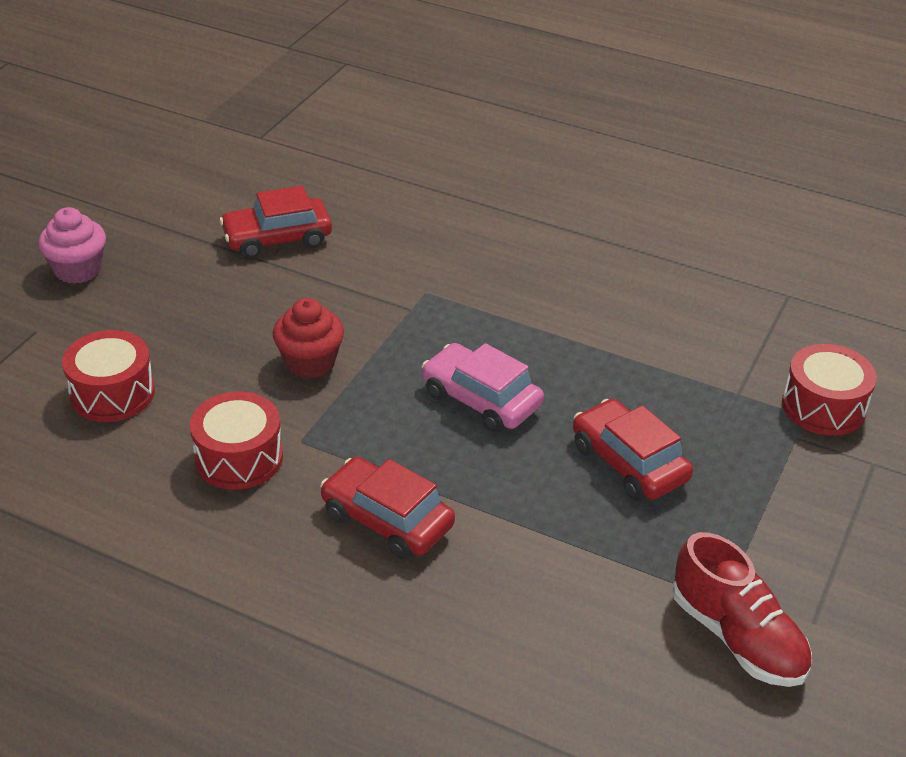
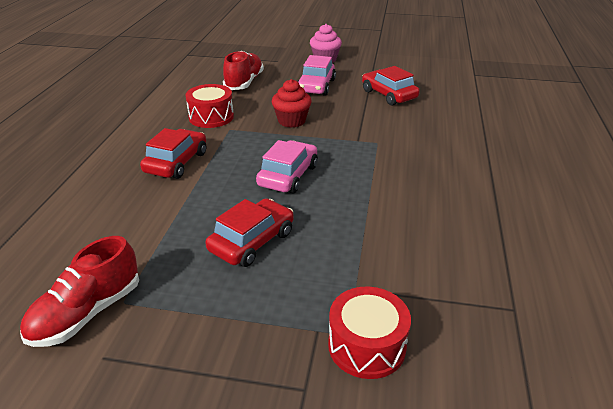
camera: 75 degrees right, 5 degrees down
red drum [62,330,155,422] -> red shoe [223,51,264,90]
none -> pink car [297,55,336,96]

